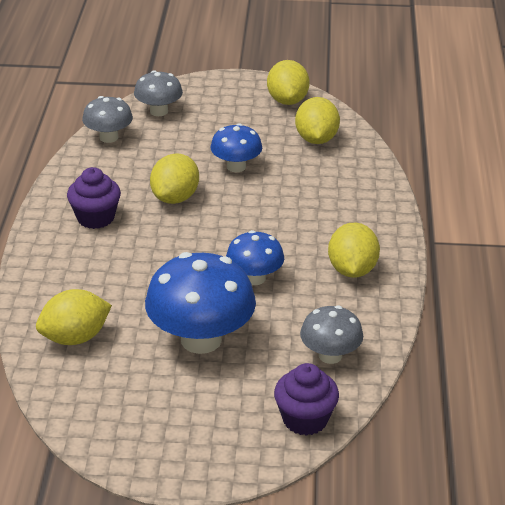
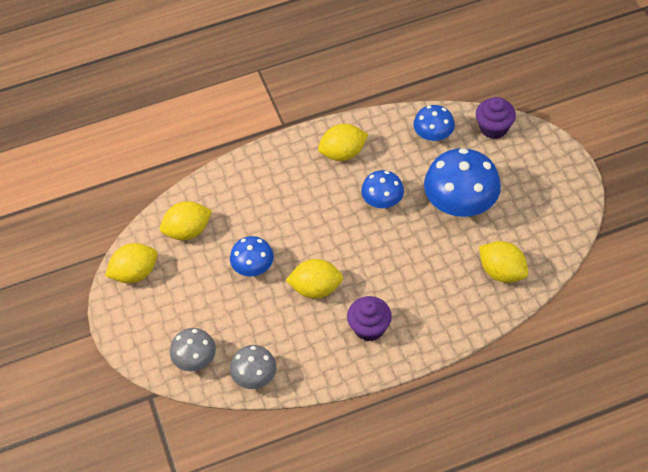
camera: 110 degrees left, 20 degrees up
grey mushroom [300,305,363,364] -> blue mushroom [413,105,455,142]

